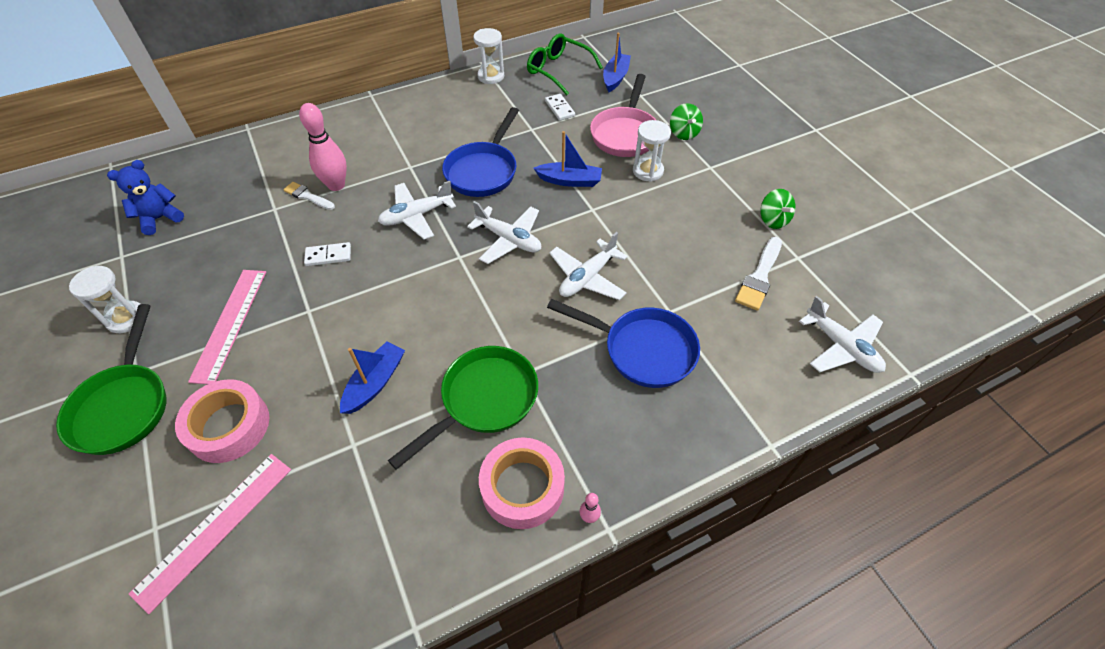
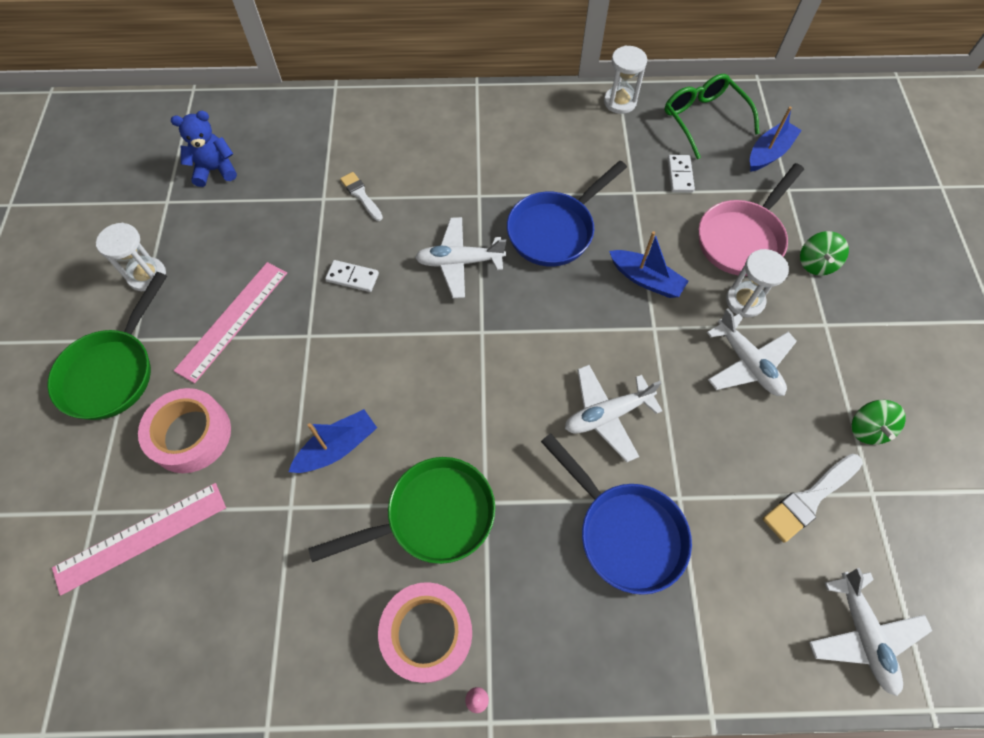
camera: 25 degrees right, 10 degrees up
pink bowling pin [299,103,347,191] -> none
white plane [467,201,541,264] -> white plane moved to [707,308,797,396]

